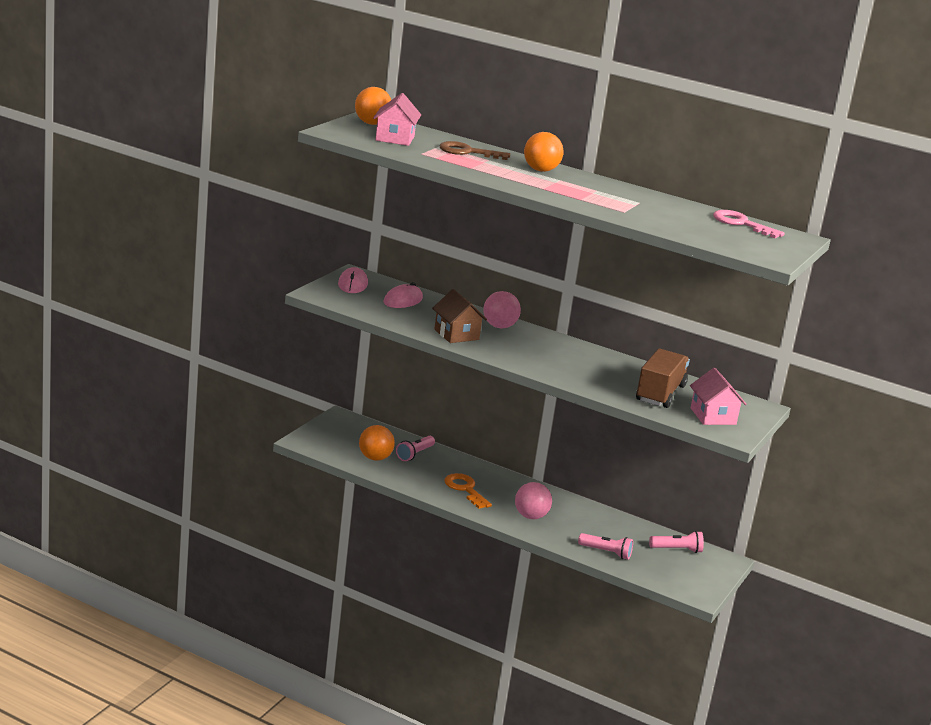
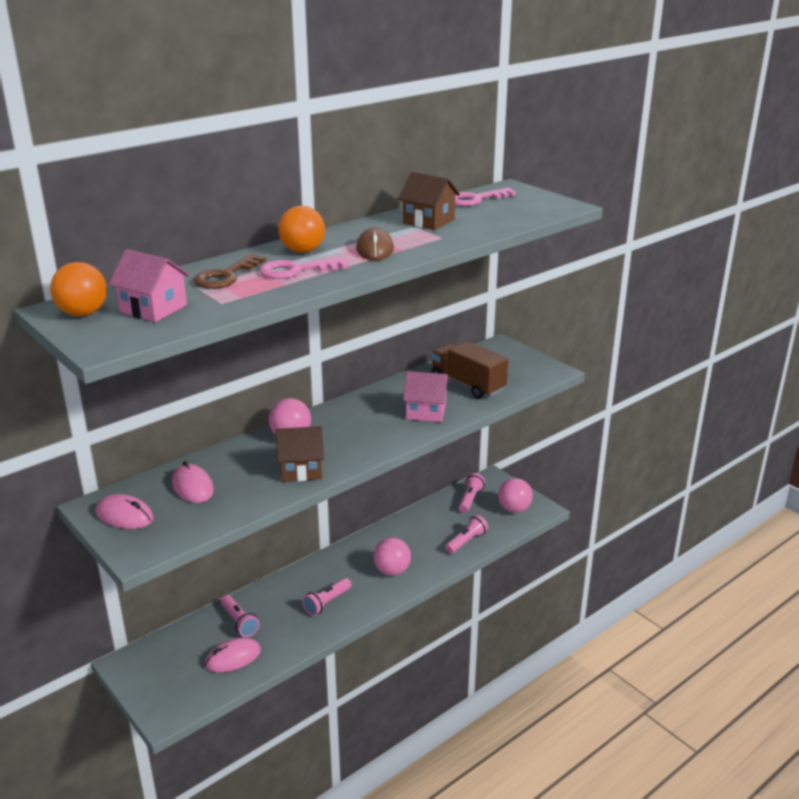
camera: 65 degrees left, 5 degrees up
orange ball [359,425,395,461] -> pink mouse [205,638,261,672]
orange key [444,473,492,509] -> pink flashlight [302,578,352,616]
pink house [690,368,746,425] -> pink house moved to [403,371,450,422]
none -> pink key [260,258,349,279]
none -> brown mouse [356,227,394,260]
none -> brown house [398,172,460,230]
none -> pink ball [498,478,533,513]

